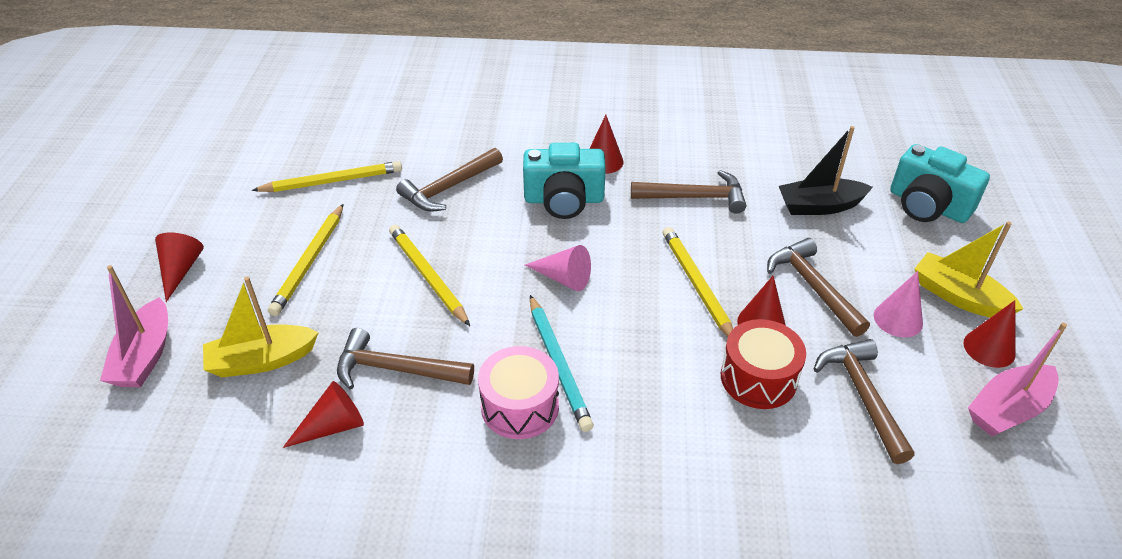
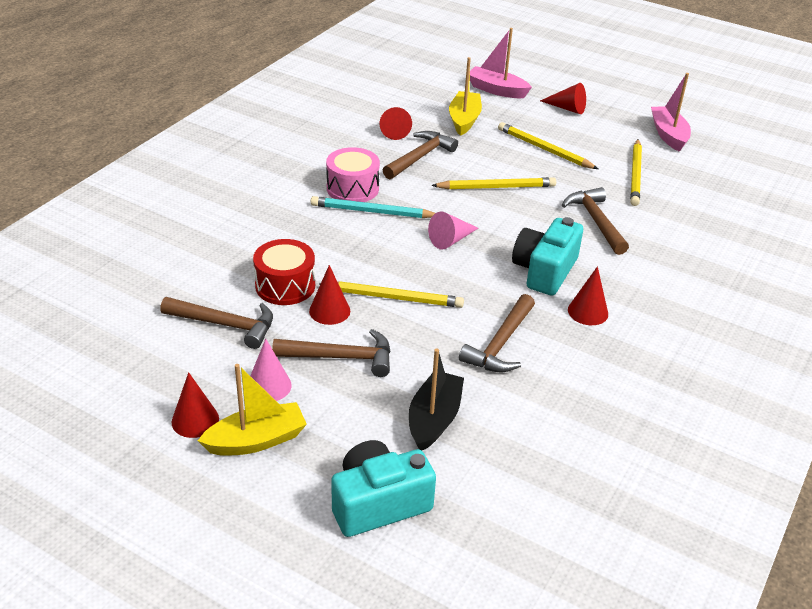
camera: 115 degrees right, 5 degrees down
pink boat [968,323,1067,436] -> pink boat moved to [651,73,691,152]

